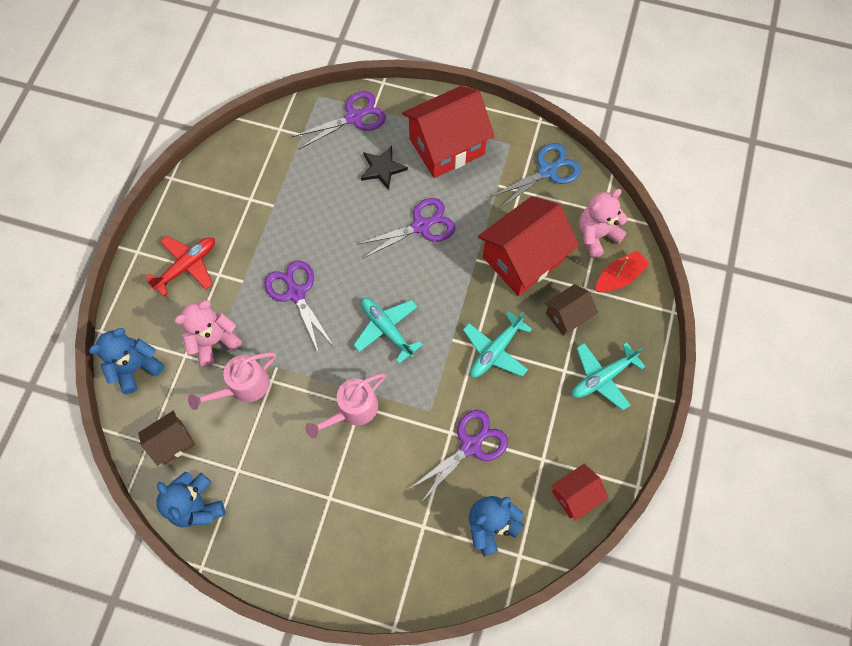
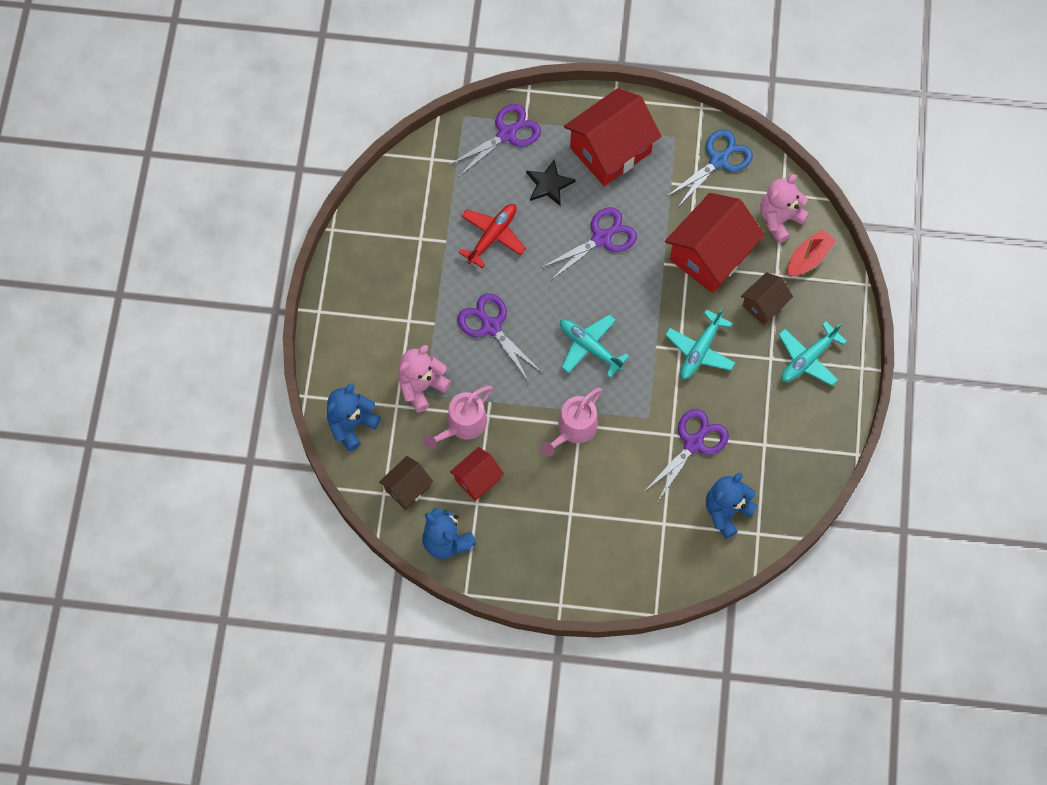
camera: 10 degrees left, 0 degrees up
red plane [146,236,215,296] -> red plane moved to [459,204,526,268]
red house [551,464,608,521] -> red house moved to [450,447,504,501]

